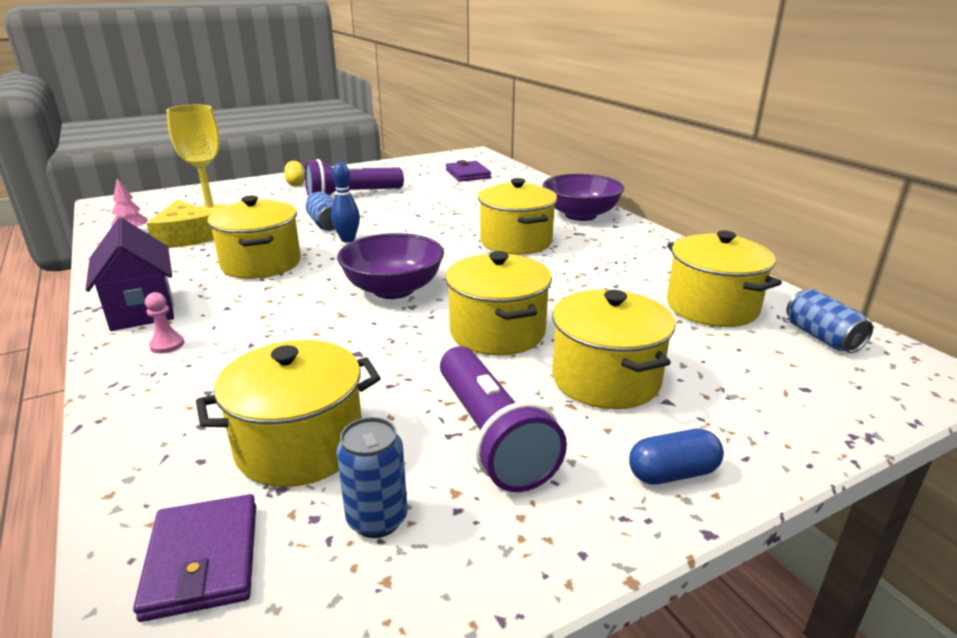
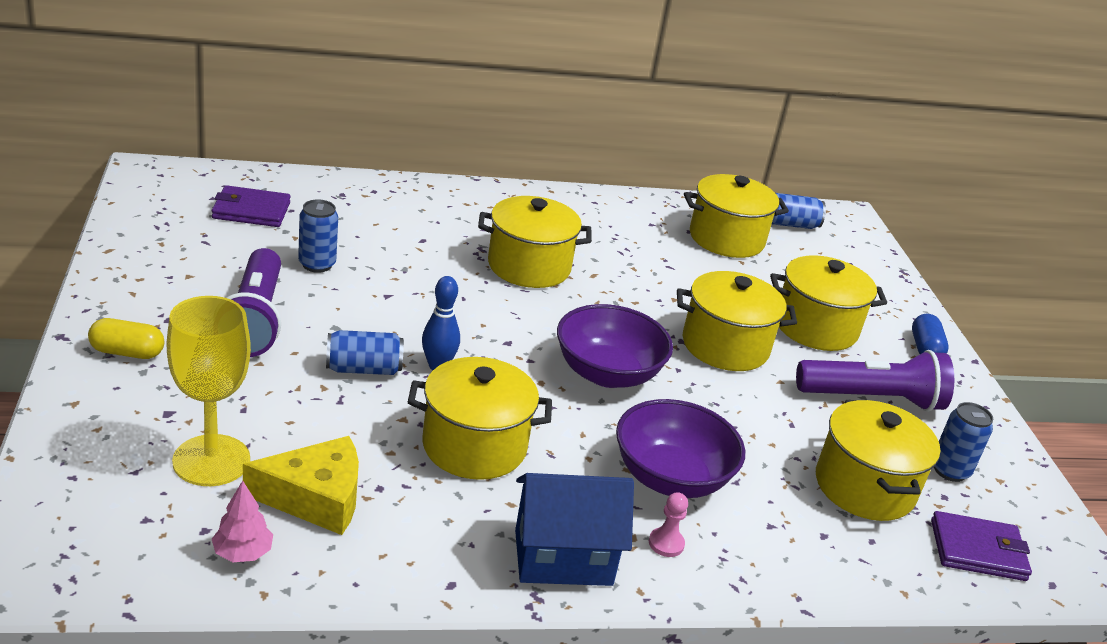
camera: 75 degrees left, 5 degrees up
purple house [85,218,174,331] -> blue house [515,473,634,586]
purple bowl [542,174,624,221] -> purple bowl moved to [616,399,745,498]
none -> blue can [298,199,338,273]

